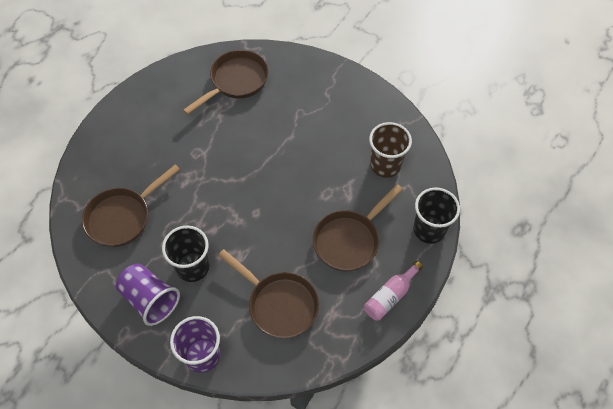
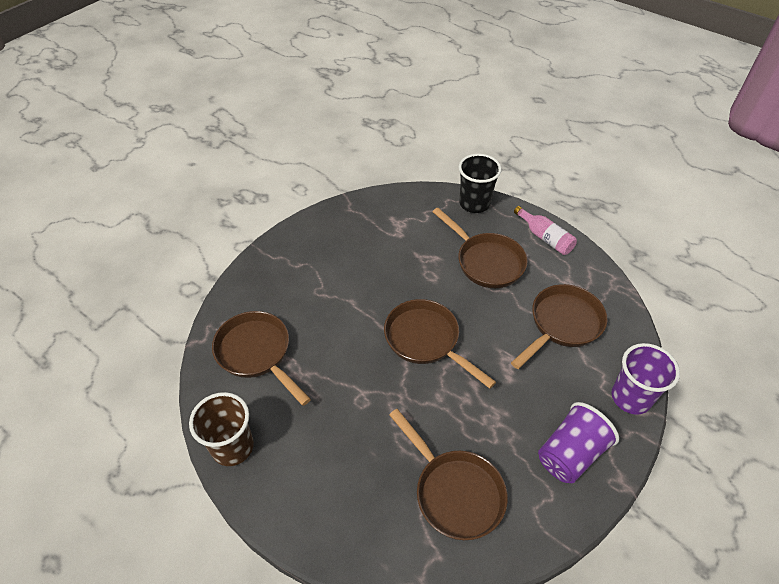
camera: 85 degrees left, 10 degrees down
black cup [162,226,210,282] -> none
brown cup [369,122,412,178] -> brown cup moved to [189,392,254,466]
none -> brown pan [384,299,496,389]

